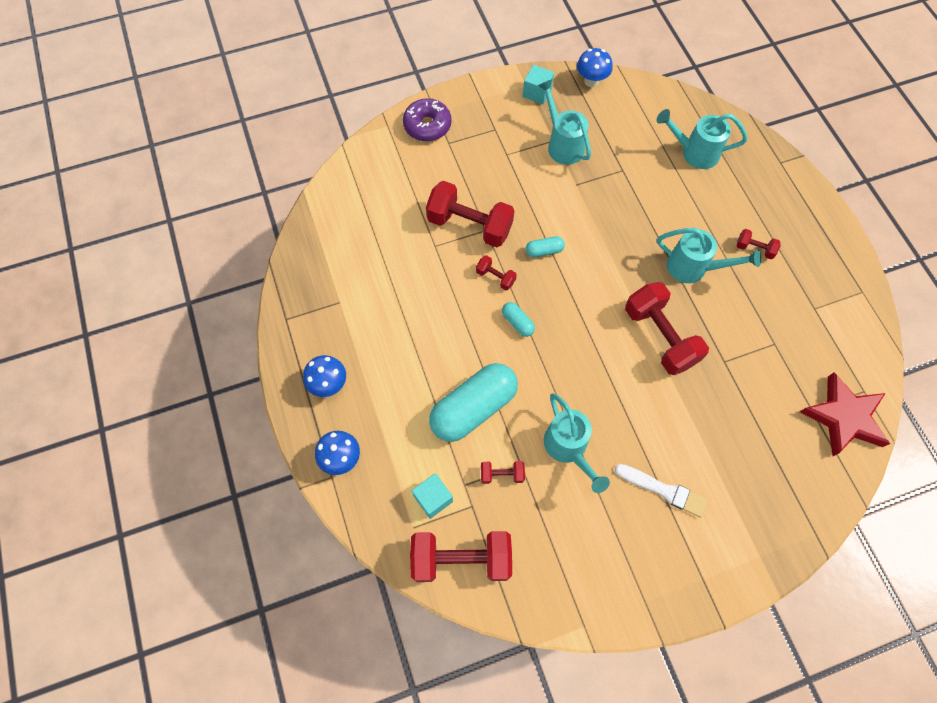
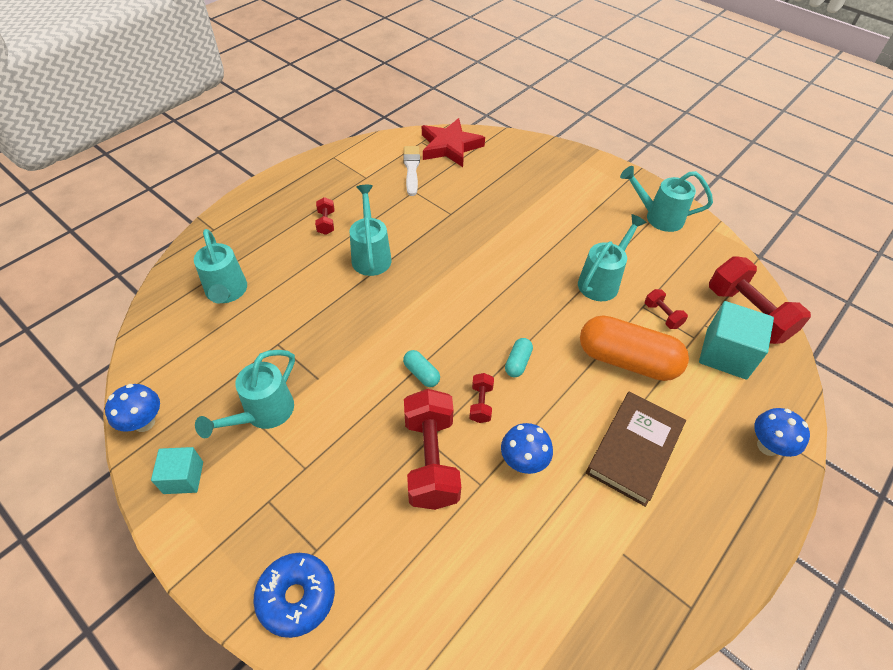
camera: 120 degrees left, 15 degrees down
blue mushroom [303,355,346,397] -> blue mushroom moved to [501,423,553,474]
purple donut [403,98,451,141] -> blue donut [253,553,335,638]
turquoise cube [412,473,453,519] -> turquoise cube [699,301,774,380], size x1.65
turquoise capsule [429,363,518,442] -> orange capsule [580,315,689,381]
white brush [615,464,708,518] -> white brush moved to [403,146,420,196]
red dumbbell [625,282,709,375] -> none
none -> brown book [586,392,686,507]
none -> turquoise watering can [620,166,713,232]

